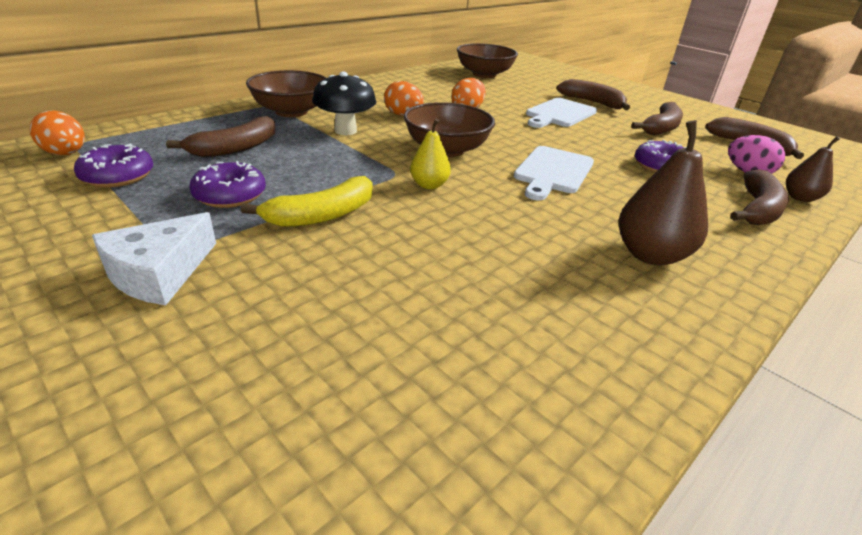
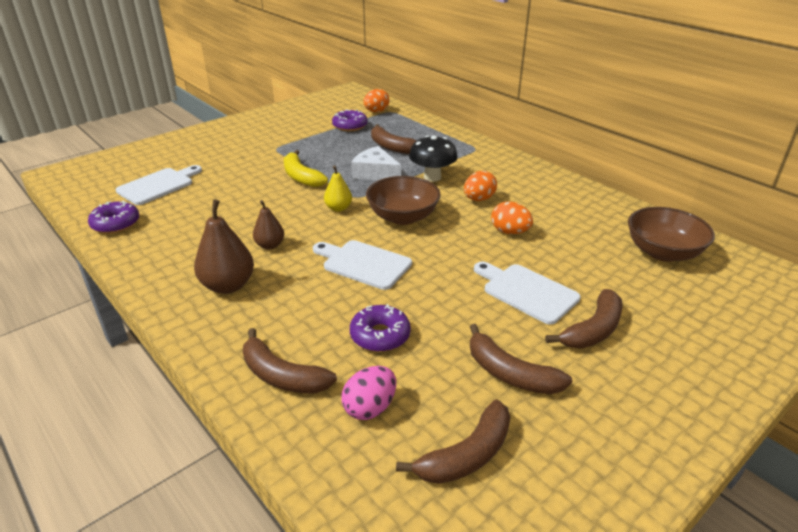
camera: 95 degrees right, 0 degrees up
white cheese [92,212,216,305] -> white cheese moved to [351,146,401,180]
purple donut [190,161,266,208] -> purple donut moved to [88,201,139,234]
brown bowl [246,70,326,117] -> none
brown pear [786,136,840,202] -> brown pear moved to [253,200,284,249]
none -> white cutting board [116,165,202,205]

